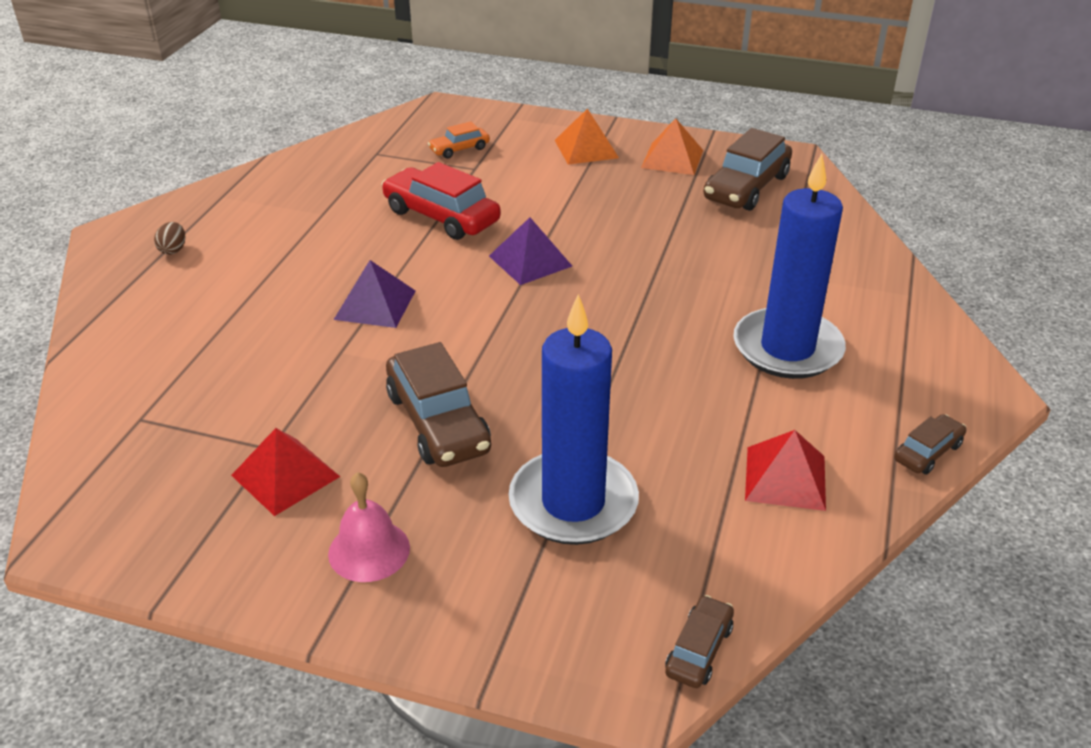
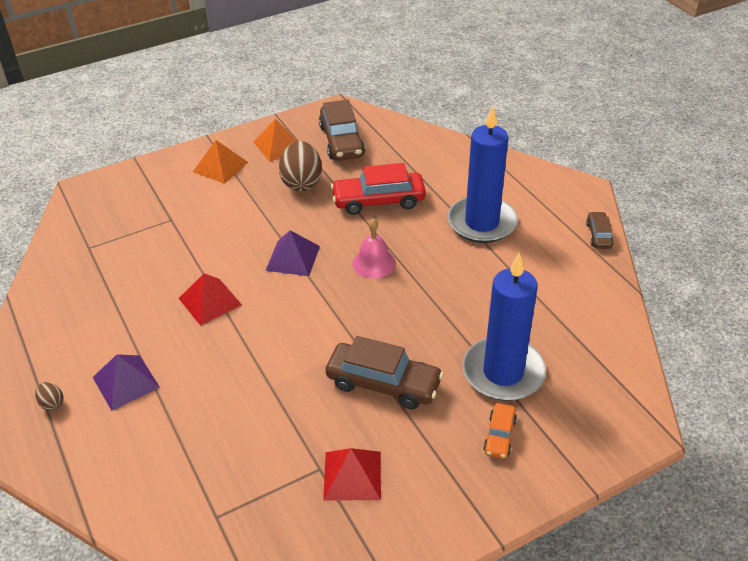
camera: 45 degrees left, 5 degrees up
pink bell [328,472,410,582] -> pink bell moved to [352,218,396,279]
purple pyramid [334,260,415,328] -> purple pyramid moved to [92,354,160,411]
red car [381,162,501,240] -> red car moved to [331,163,426,215]
orange car [428,121,490,159] -> orange car moved to [483,403,517,459]
brown car [665,595,734,688] -> none
red pyramid [745,430,826,511] -> red pyramid moved to [179,273,242,326]
none -> brown egg [279,141,322,191]

